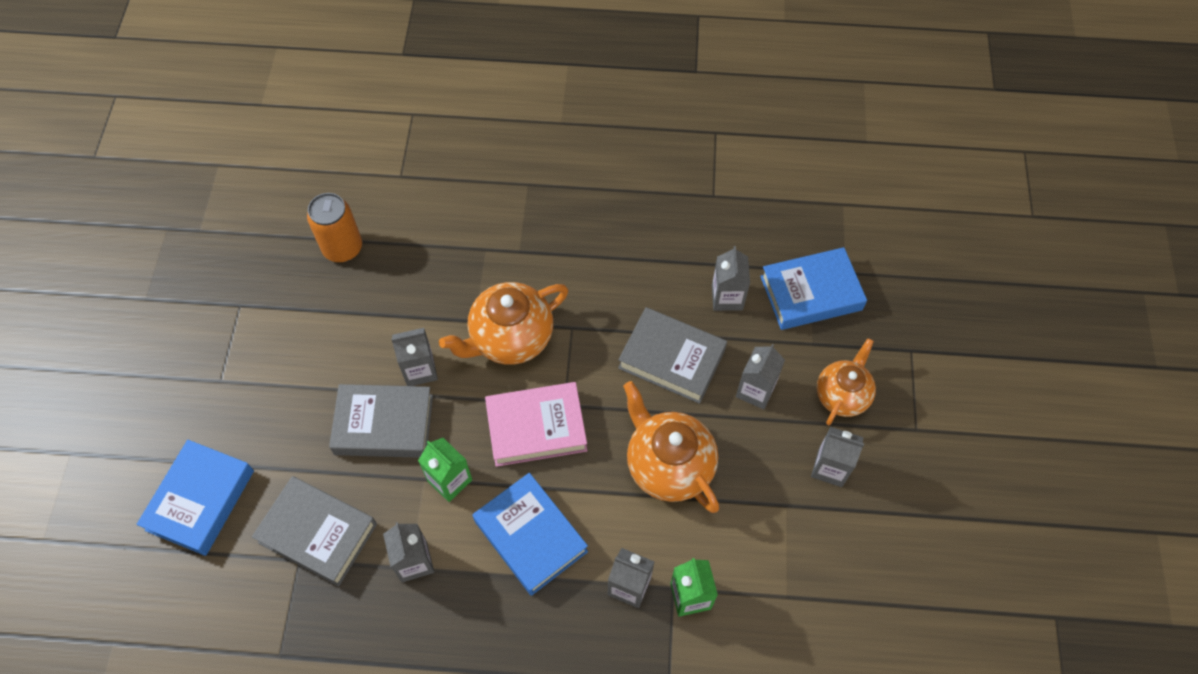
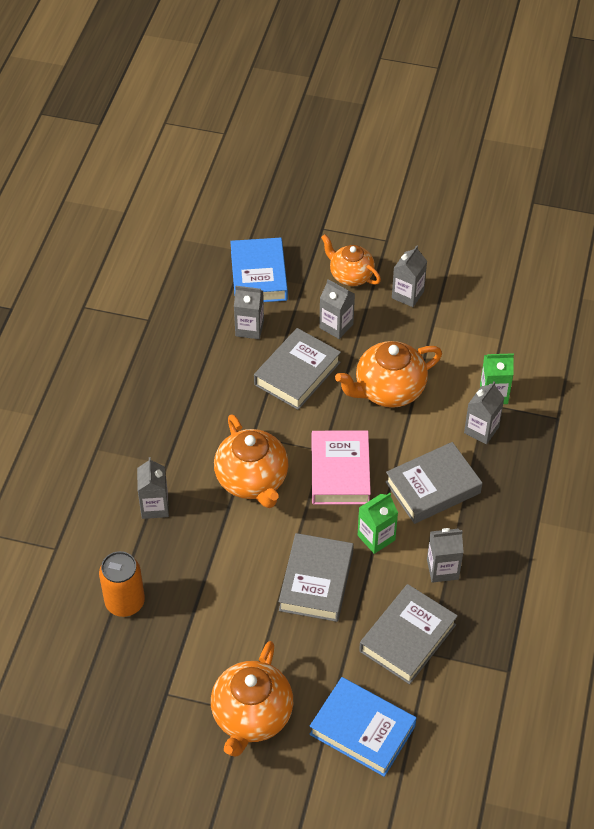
camera: 80 degrees left, 10 degrees down
grey carton [391,328,438,386] -> grey carton moved to [137,457,169,519]
blue book [472,473,588,596] -> grey book [385,442,482,524]
none -> orange teapot [211,641,293,757]

